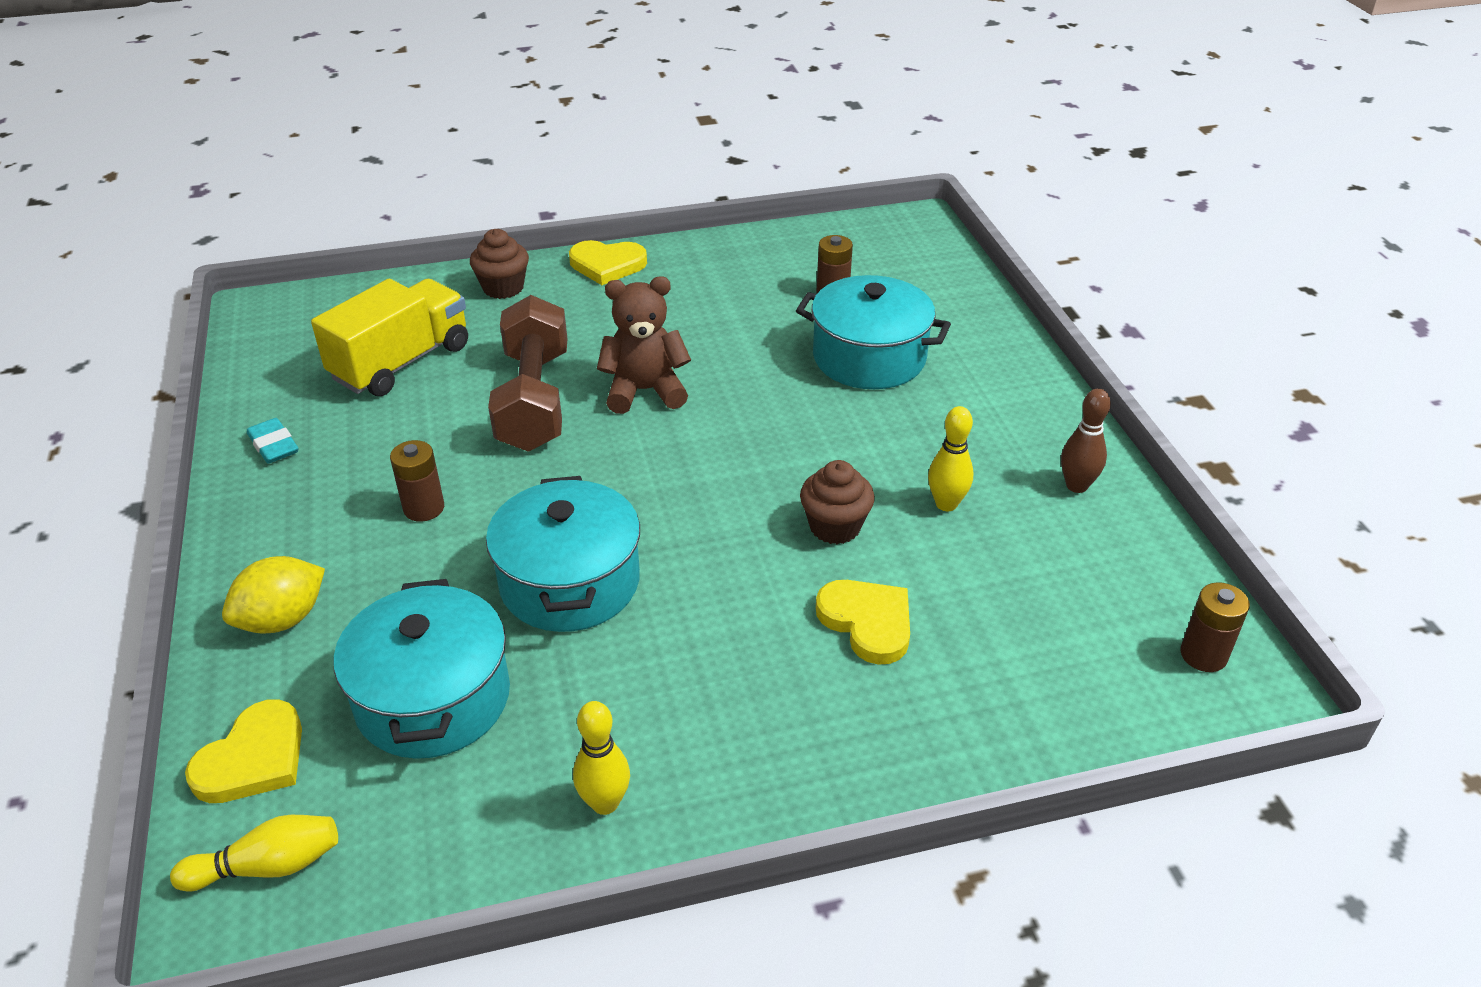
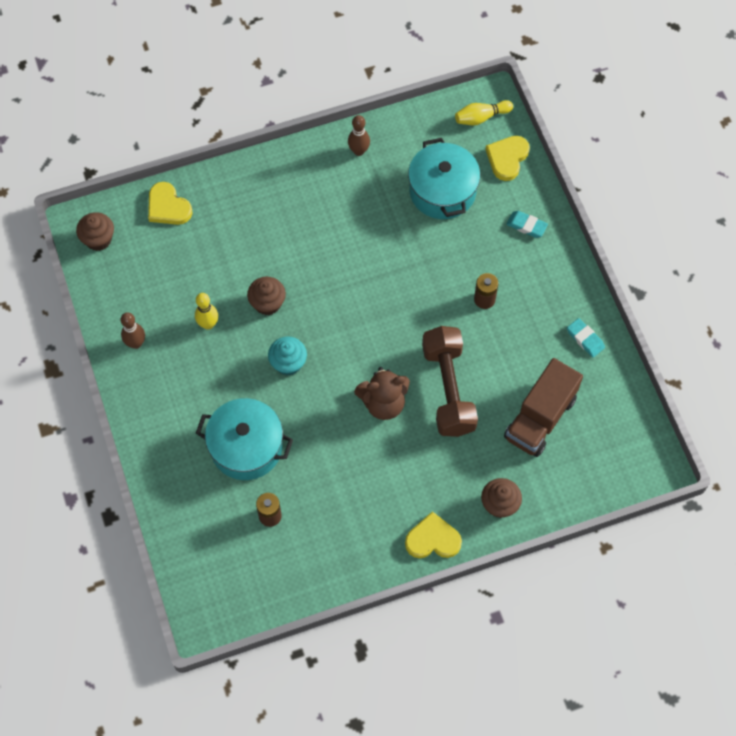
camera: 175 degrees right, 25 degrees up
yellow lemon [222,556,325,634] -> turquoise eraser [506,211,548,238]
yellow truck [311,279,468,396] -> brown truck [504,358,583,457]
turquoise pot [486,476,640,632] -> none
yellow bowling pin [573,701,630,815] -> brown bowling pin [348,115,370,156]
yellow heart [816,580,910,665] -> yellow heart moved to [148,182,193,225]
brown battery [1180,582,1250,672] -> brown cupcake [76,212,114,251]
none -> turquoise cupcake [268,336,307,376]

